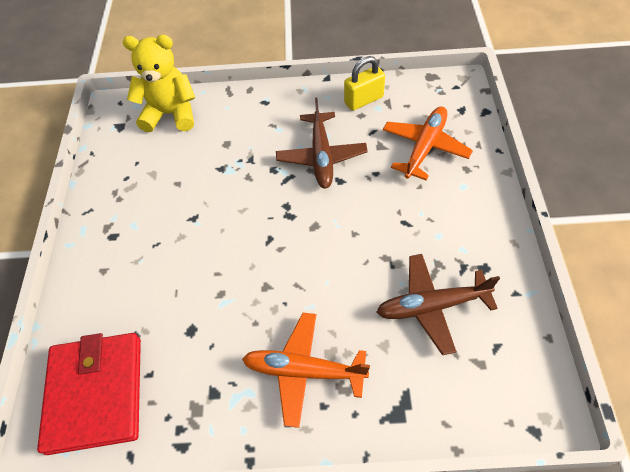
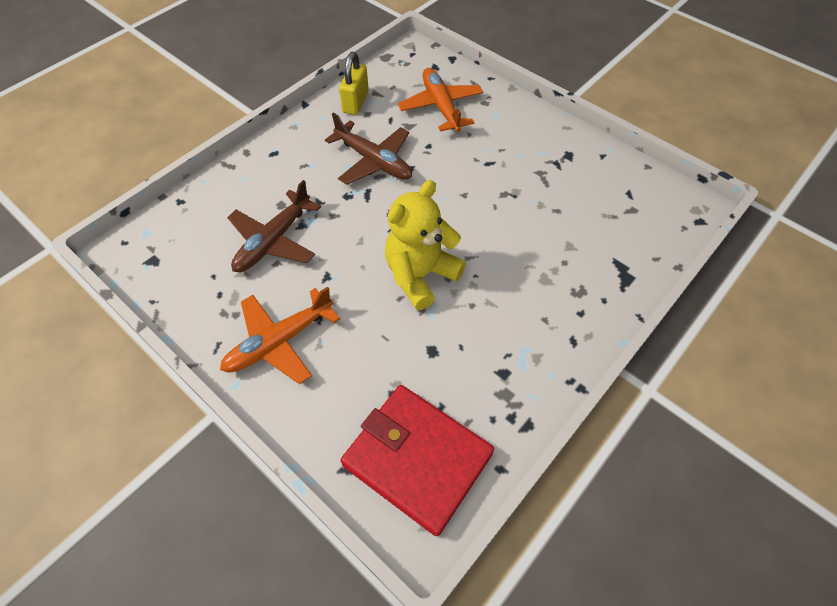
camera: 50 degrees left, 0 degrees up
yellow teddy bear [123,35,195,132] -> yellow teddy bear moved to [385,180,466,310]
orange plane [242,313,370,428] -> orange plane moved to [220,287,340,384]
brown plane [376,254,500,355] -> brown plane moved to [227,180,321,272]

